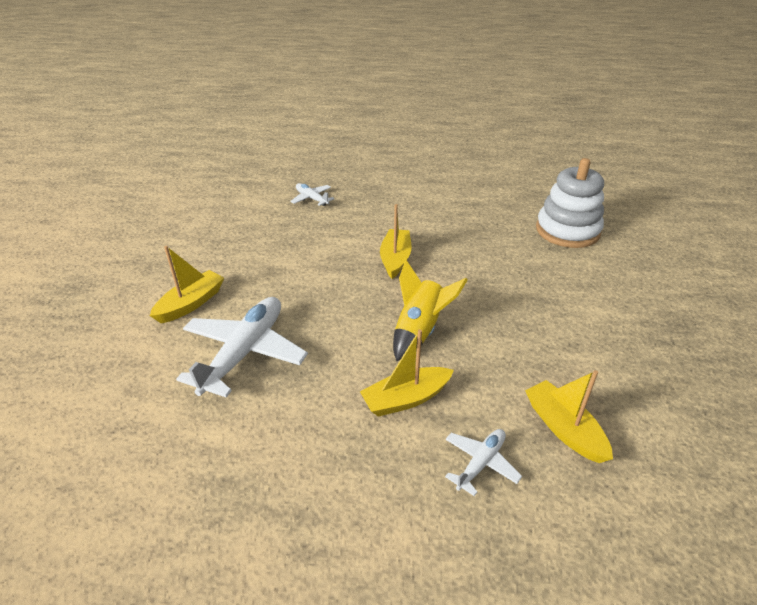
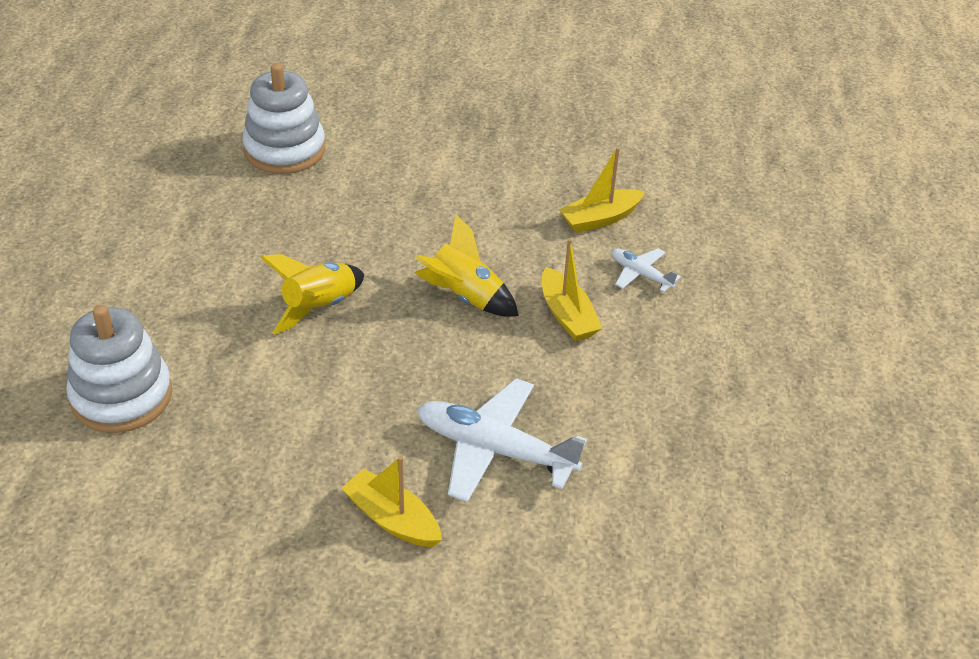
camera: 90 degrees left, 5 degrees up
white plane [290,183,334,206] -> white stacking toy [66,305,172,433]
yellow boat [380,204,412,279] -> yellow rocket [260,254,364,334]

